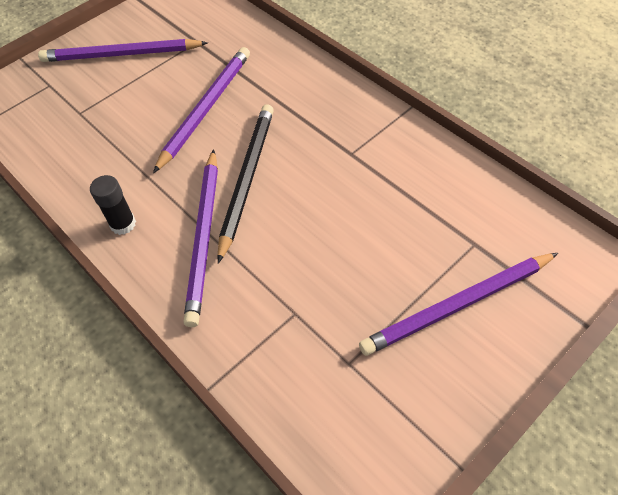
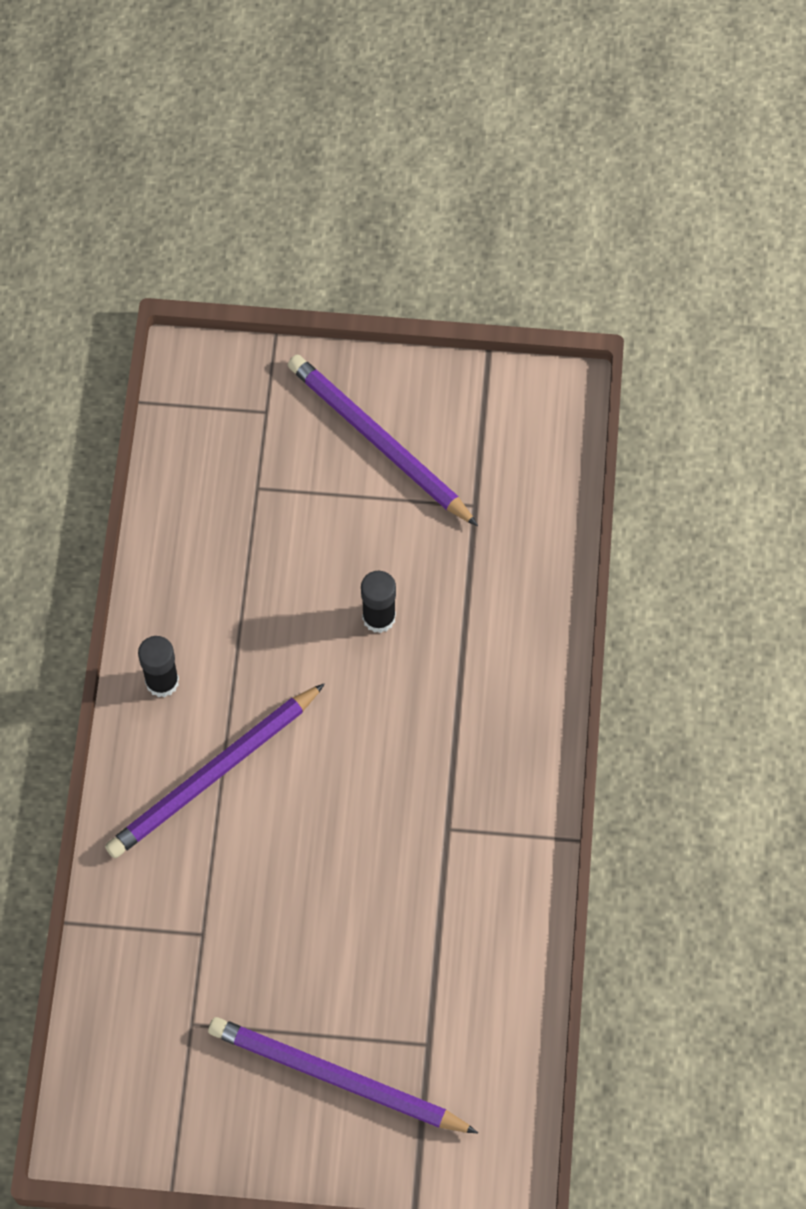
camera: 45 degrees right, 10 degrees up
purple pencil [153,47,250,173] -> black glue stick [361,571,396,633]
black pencil [217,104,274,264] -> none

